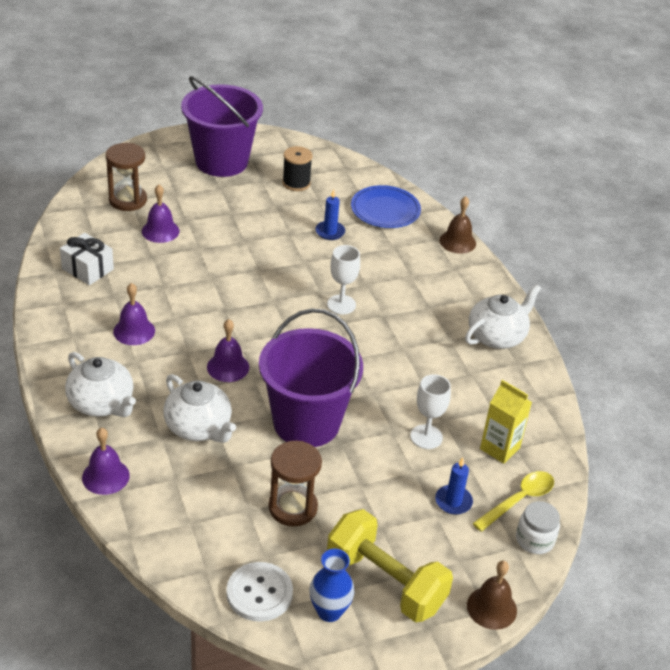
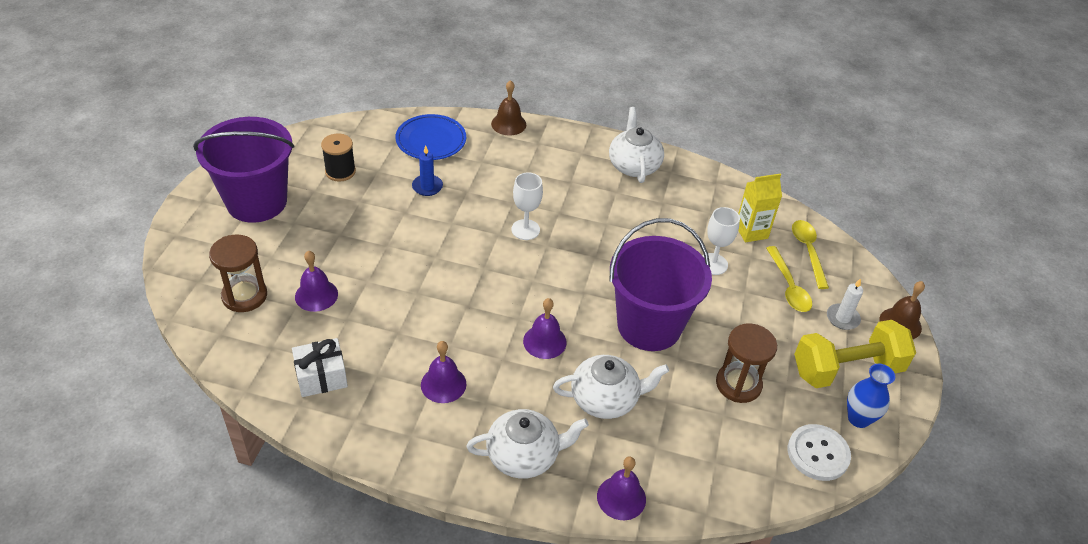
camera: 55 degrees left, 5 degrees up
blue candle [435,458,473,515] -> yellow spoon [766,246,812,312]
white jar [516,501,560,554] -> none
none -> white candle [827,278,863,330]

